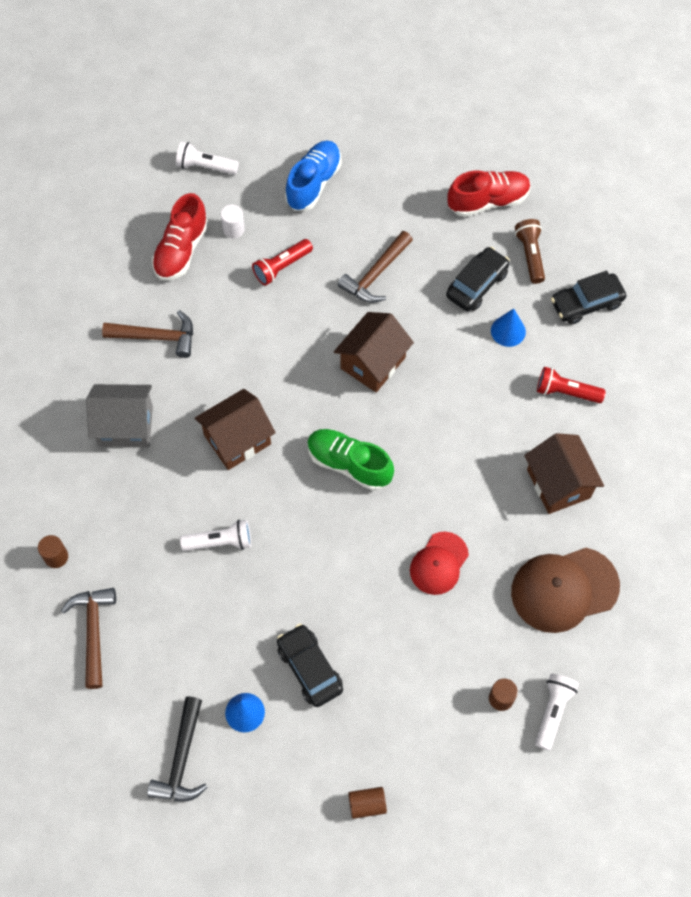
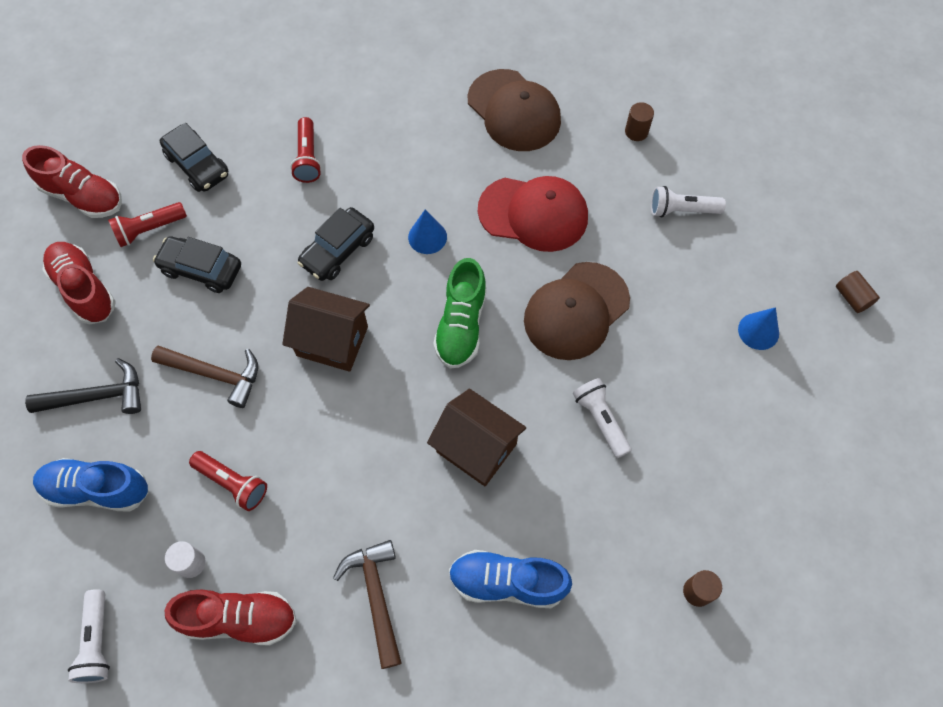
camera: 110 degrees left, 0 degrees up
brown hammer [61,588,116,689] -> none
grey house [86,384,153,447] -> blue shoe [449,550,572,608]
black hammer [147,697,208,801] -> black hammer moved to [25,358,141,414]
black car [277,624,343,707] -> black car moved to [297,207,374,281]
brown cylinder [348,787,387,819] -> brown cylinder moved to [836,271,880,313]
red cap [410,532,469,595] -> red cap [478,176,588,252], size x1.59
blue cone [491,308,526,347] -> blue cone moved to [408,209,447,254]
brown flashlight [515,219,545,284] -> red flashlight [108,202,187,247]
brown house [524,433,604,514] -> none
white flashlight [535,674,579,750] -> white flashlight moved to [651,186,726,217]
none -> red shoe [22,145,122,218]
none -> brown cap [524,262,630,360]

